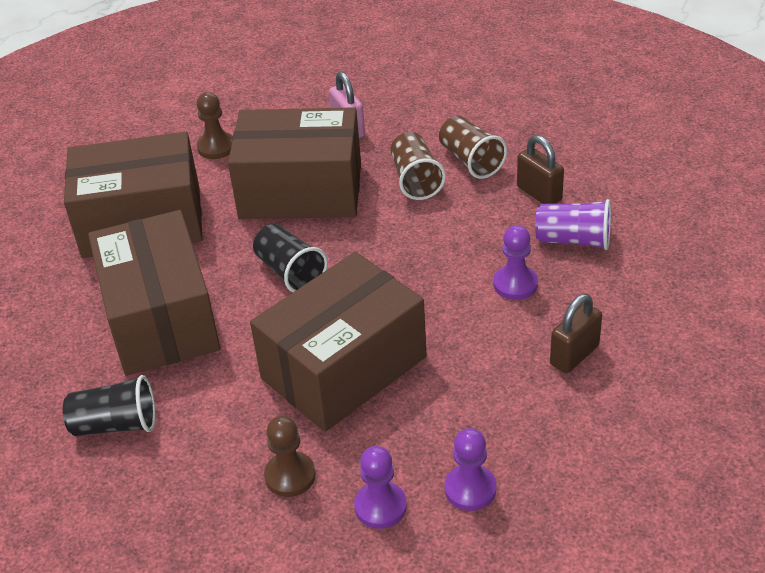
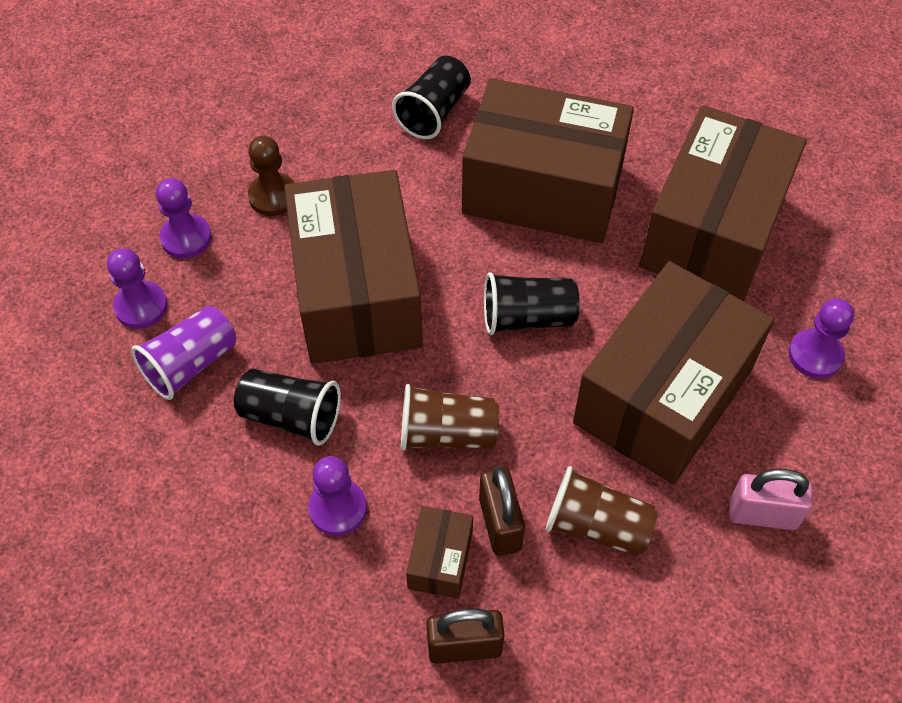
camera: 120 degrees right, 15 degrees up
brown pawn [196,92,233,159] -> purple pawn [788,298,854,379]
brown cup [439,115,507,179] -> brown cup moved to [401,384,499,450]
purple cup [535,199,611,250] -> purple cup moved to [131,306,236,400]
brown padlock [550,294,602,373] -> brown padlock moved to [479,467,525,556]
none -> black cup [234,369,341,446]
none -> brown box [406,506,473,599]

